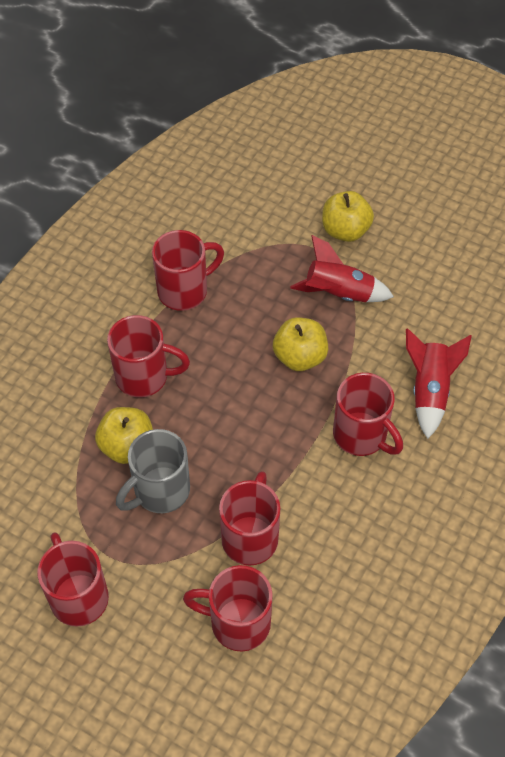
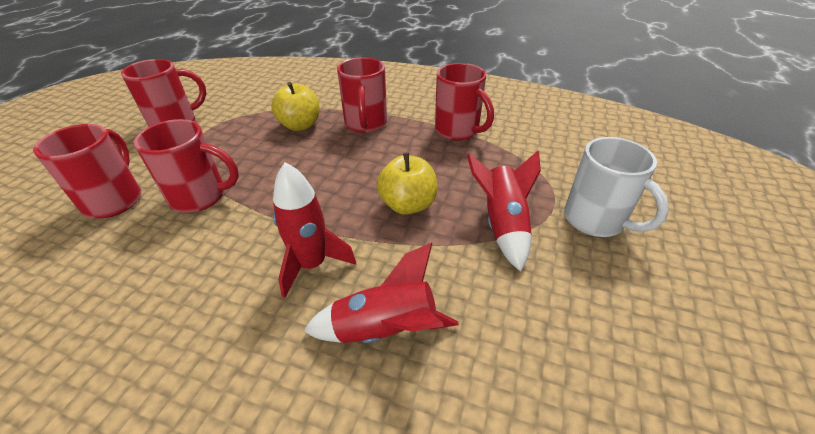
camera: 80 degrees right, 15 degrees down
grey mug [116,429,190,513] -> none
yellow apple [322,191,374,242] -> white mug [564,137,669,237]
red mug [333,373,403,456] -> red rocket [273,162,356,298]

